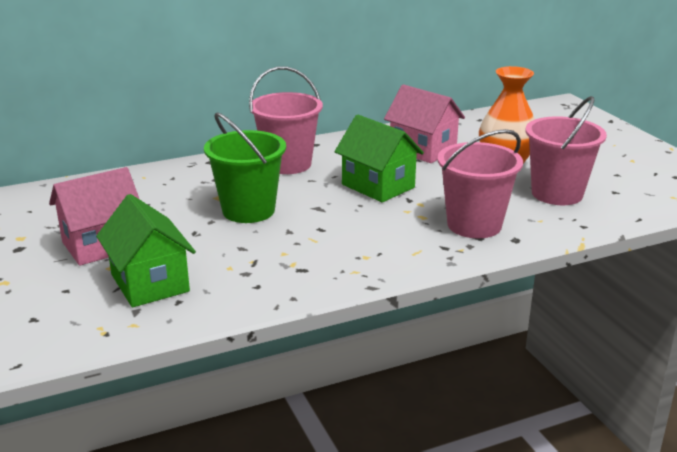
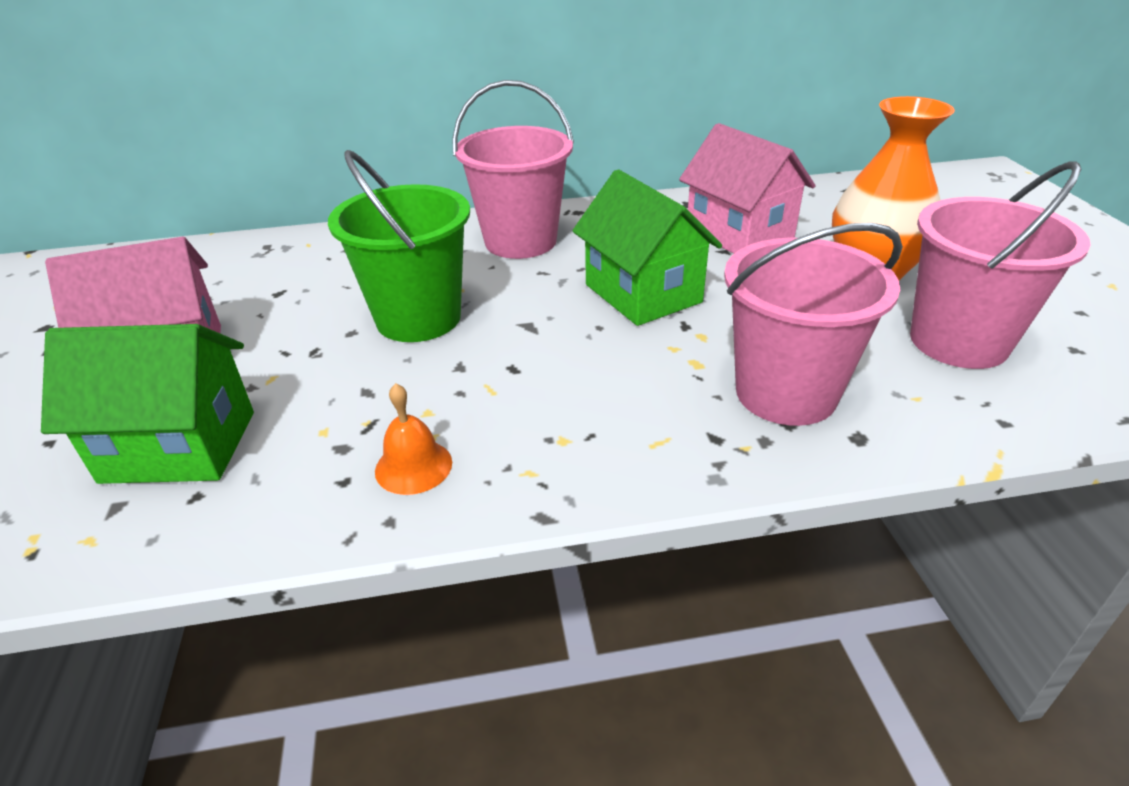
camera: 15 degrees right, 10 degrees up
green house [96,194,196,307] -> green house turned 75 degrees counterclockwise [41,324,254,484]
none -> orange bell [375,383,452,495]

